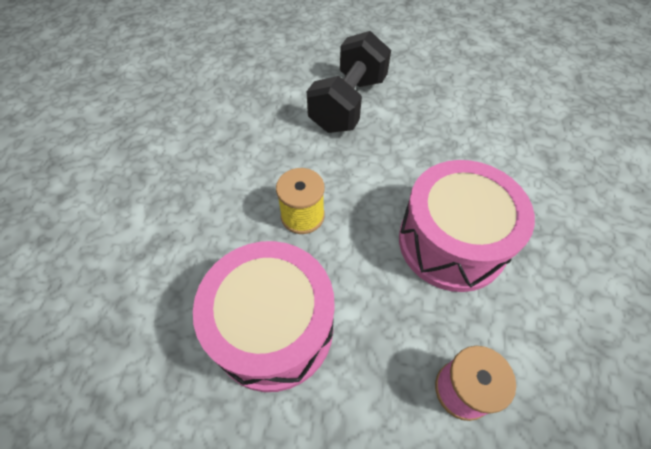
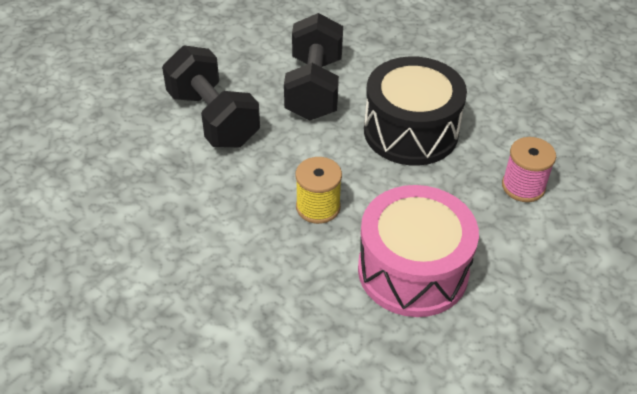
camera: 60 degrees left, 10 degrees down
pink drum [399,160,535,292] -> black drum [364,56,467,166]
none -> black dumbbell [284,13,343,121]

